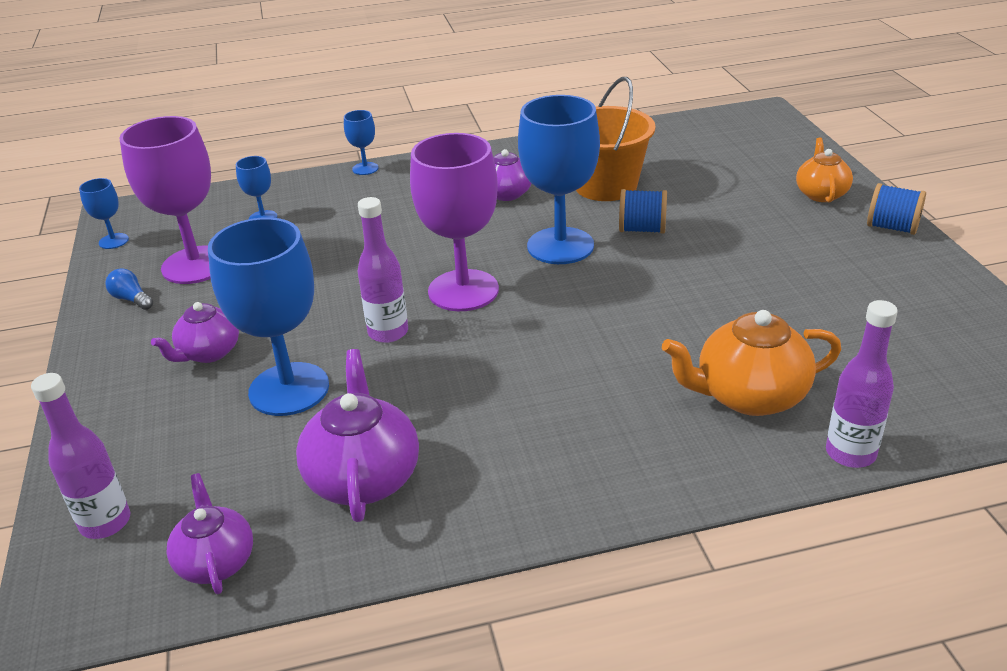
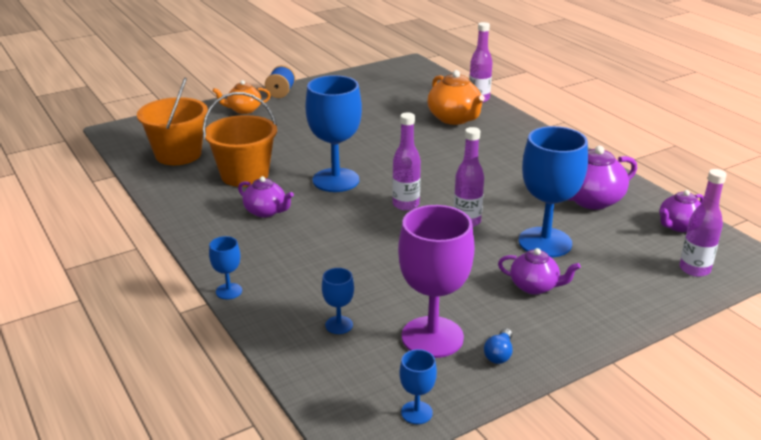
camera: 110 degrees left, 5 degrees down
purple goblet [410,133,499,311] -> purple bottle [392,113,421,211]
blue spool [619,189,667,234] -> none
none -> orange bucket [137,78,208,165]

